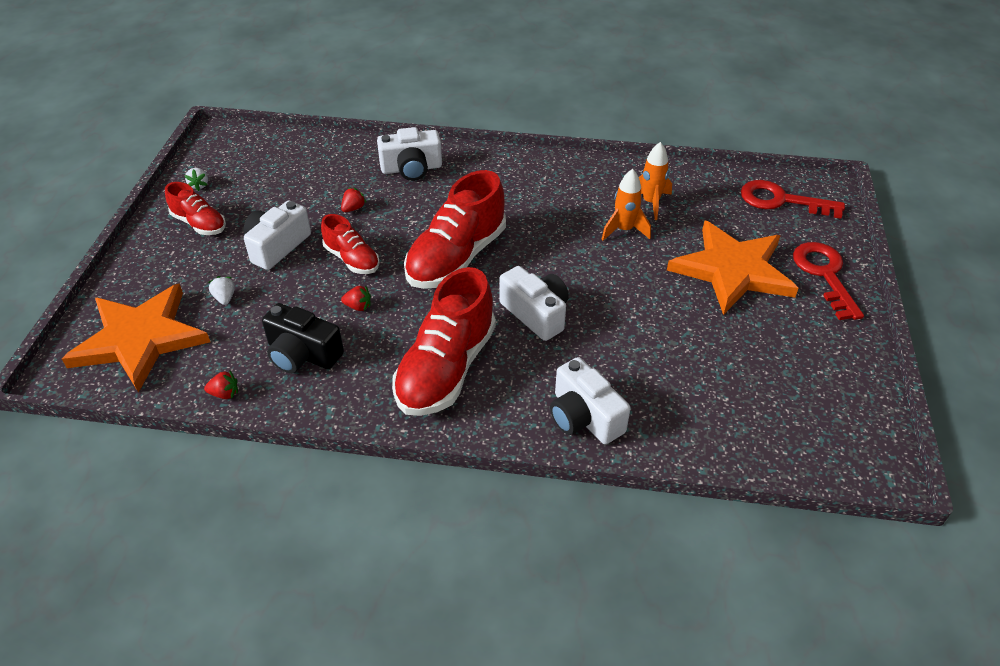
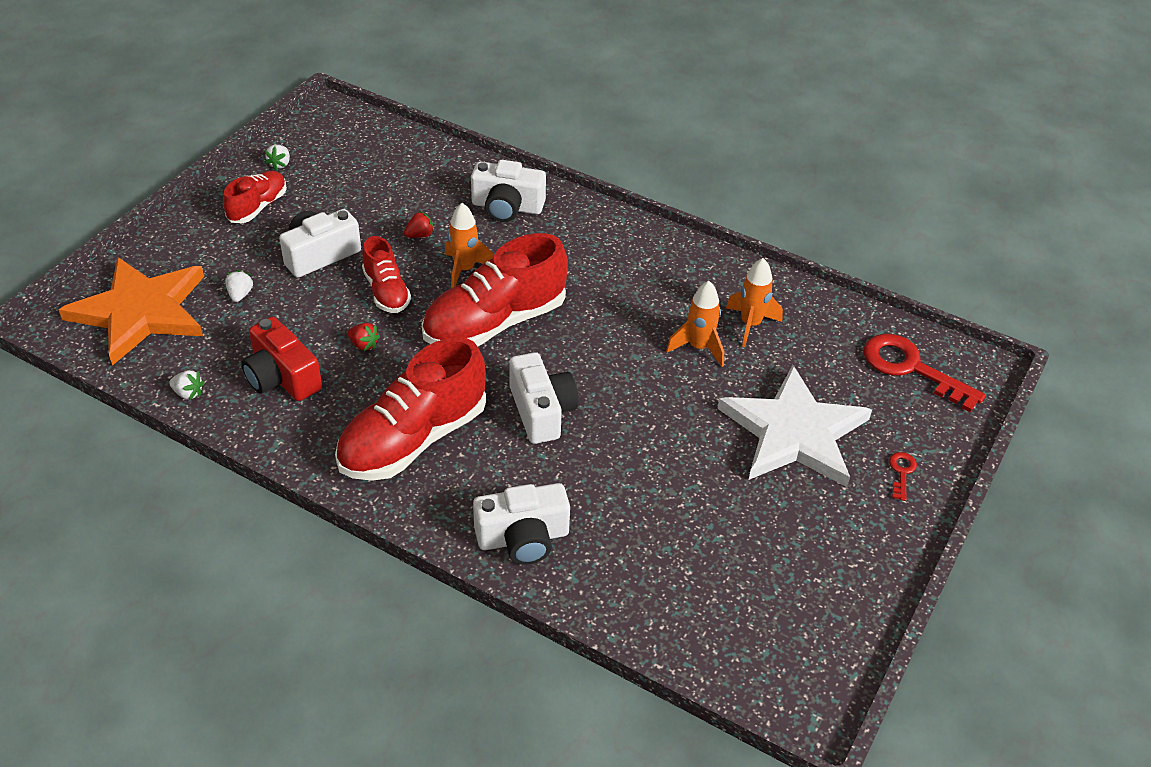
camera: 20 degrees right, 0 degrees up
red shoe [165,182,226,235] -> red shoe turned 120 degrees counterclockwise [223,171,287,223]
red strawberry [204,371,238,399] -> white strawberry [169,370,205,400]
black camera [262,303,344,373] -> red camera [241,317,322,401]
white camera [550,357,631,444] -> white camera turned 90 degrees counterclockwise [473,483,570,565]
orange star [667,220,799,315] -> white star [717,365,872,487]
red key [793,242,864,320] -> red key [889,452,917,501], size x0.45
none -> orange rocket [445,203,494,288]

